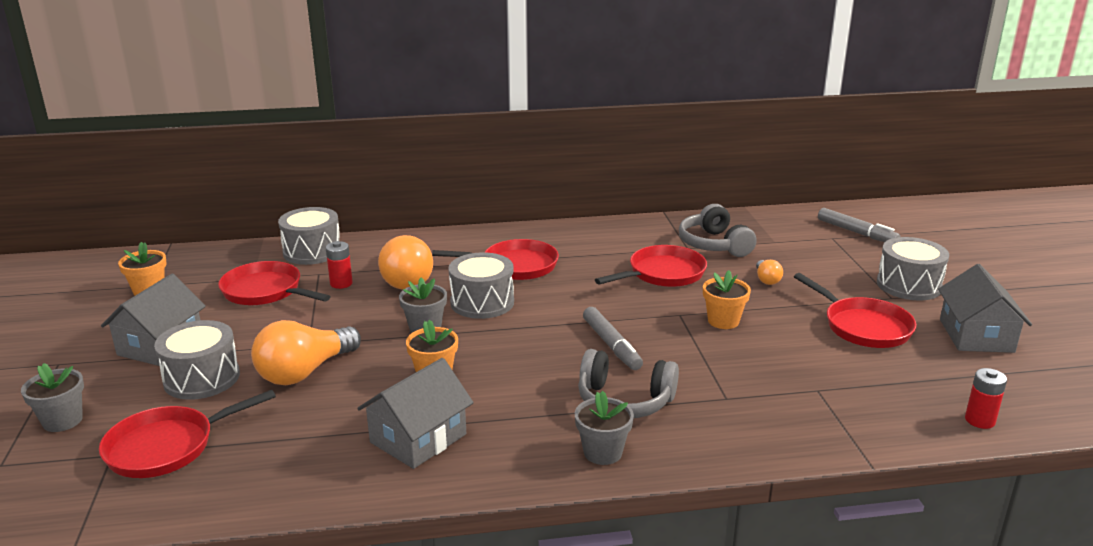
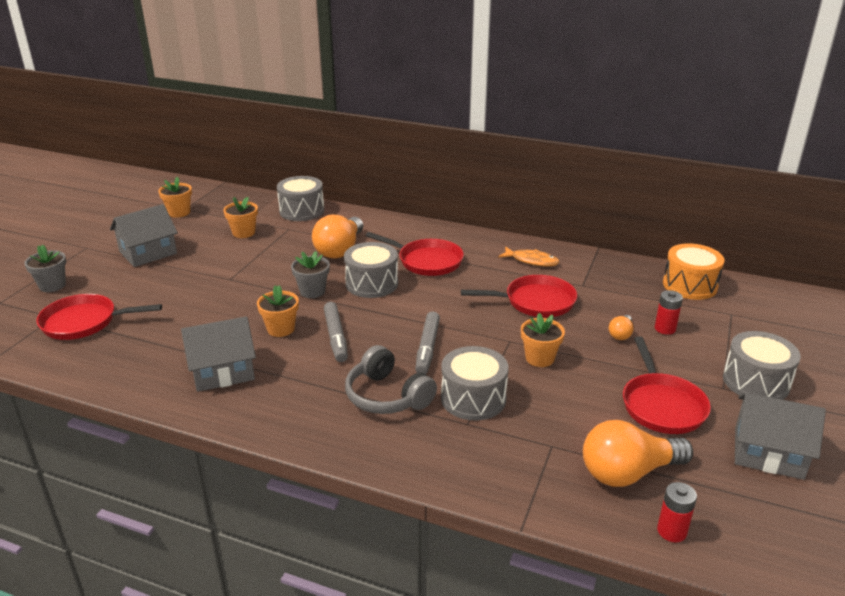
camera: 30 degrees right, 5 degrees up
grey drum [154,320,240,400] -> grey drum moved to [441,346,509,421]
red pan [218,261,331,305] -> orange flower pot [223,197,258,238]
orange light bulb [251,320,361,385] -> orange light bulb moved to [583,420,693,487]
red battery [326,241,353,289] -> red battery moved to [655,290,683,335]
grey flower pot [575,391,634,465] -> none
grey headphones [679,204,757,257] -> none
grey marker [818,208,900,242] -> grey marker moved to [324,302,348,362]
grey house [938,264,1032,353] -> grey house turned 75 degrees clockwise [735,393,826,480]
none -> orange fish [498,247,559,266]
none -> orange drum [663,243,725,300]

